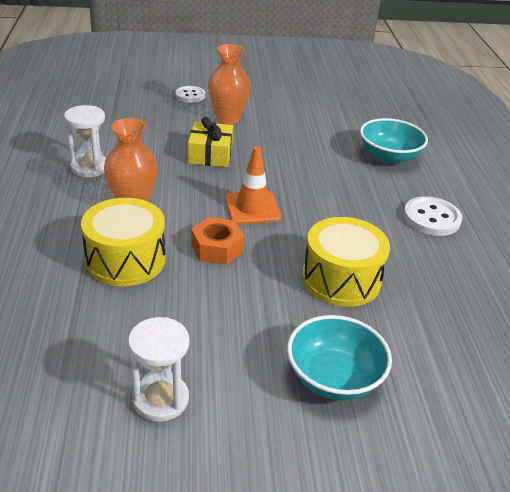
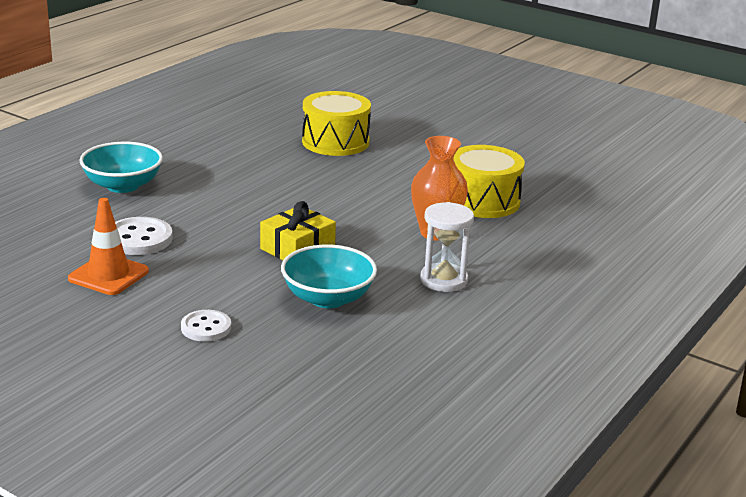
camera: 140 degrees left, 10 degrees down
white hourglass [128,317,189,422] -> none
orange nut [191,217,245,265] -> none
orange vase [208,44,250,124] -> none
orange traffic cone [225,146,281,224] -> orange traffic cone moved to [68,198,149,295]
turquoise bowl [287,315,392,400] -> turquoise bowl moved to [281,245,377,308]
white button [403,196,462,236] -> white button moved to [115,217,173,255]

